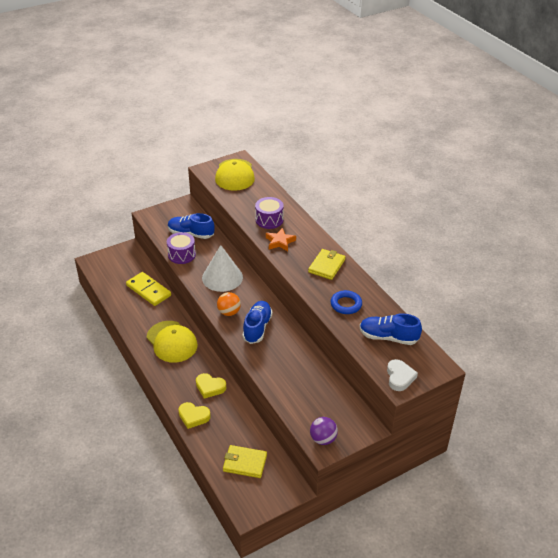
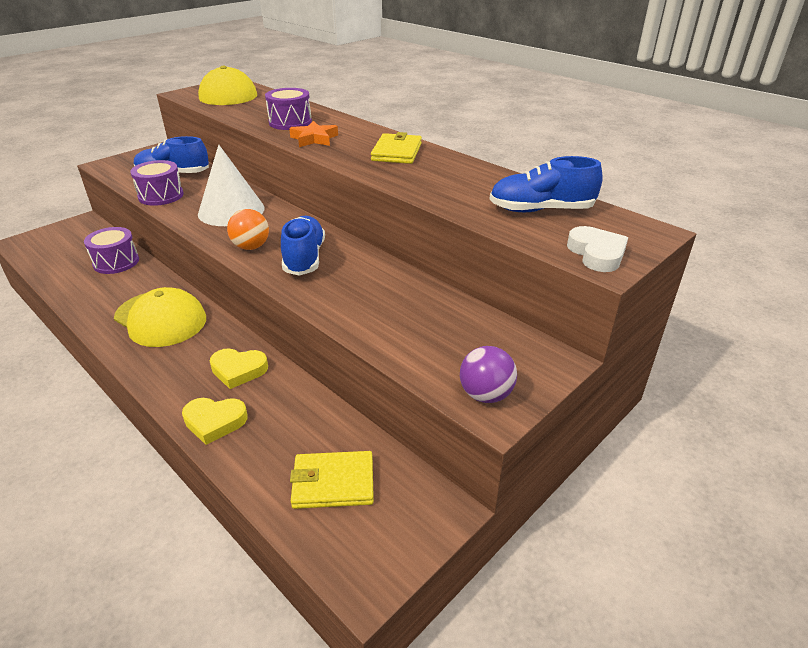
camera: 15 degrees left, 5 degrees down
yellow domino [126,272,171,306] -> purple drum [84,227,139,274]
blue ring [331,290,362,314] -> none

